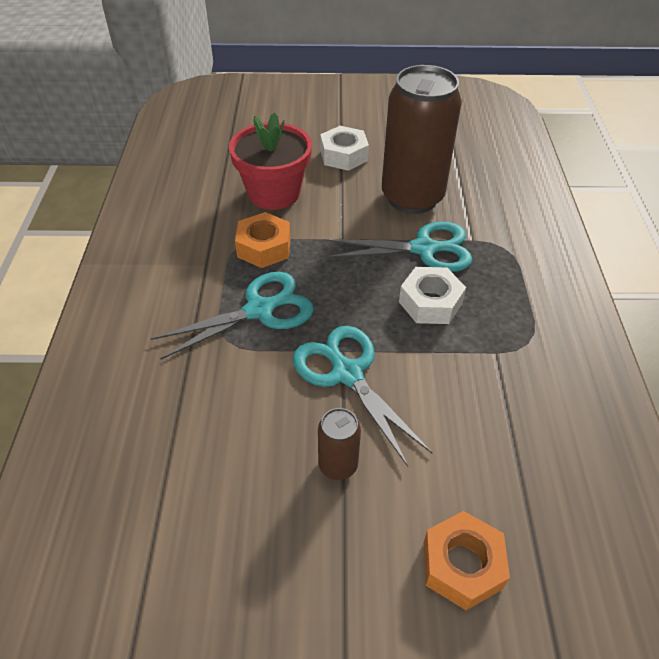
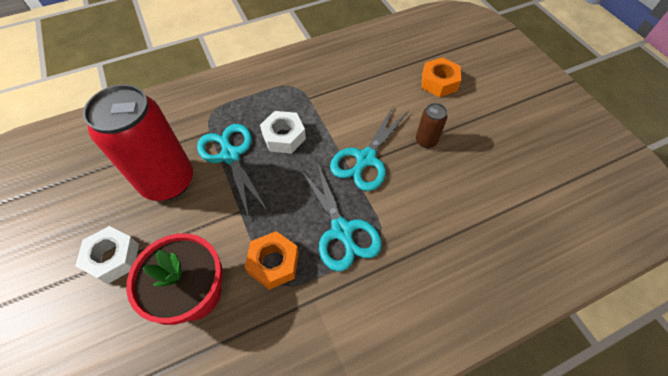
camera: 115 degrees left, 10 degrees up
turquoise scissors [151,272,314,360] -> turquoise scissors turned 150 degrees counterclockwise [301,162,382,271]
brown can [382,65,462,214] -> red can [83,84,193,201]

